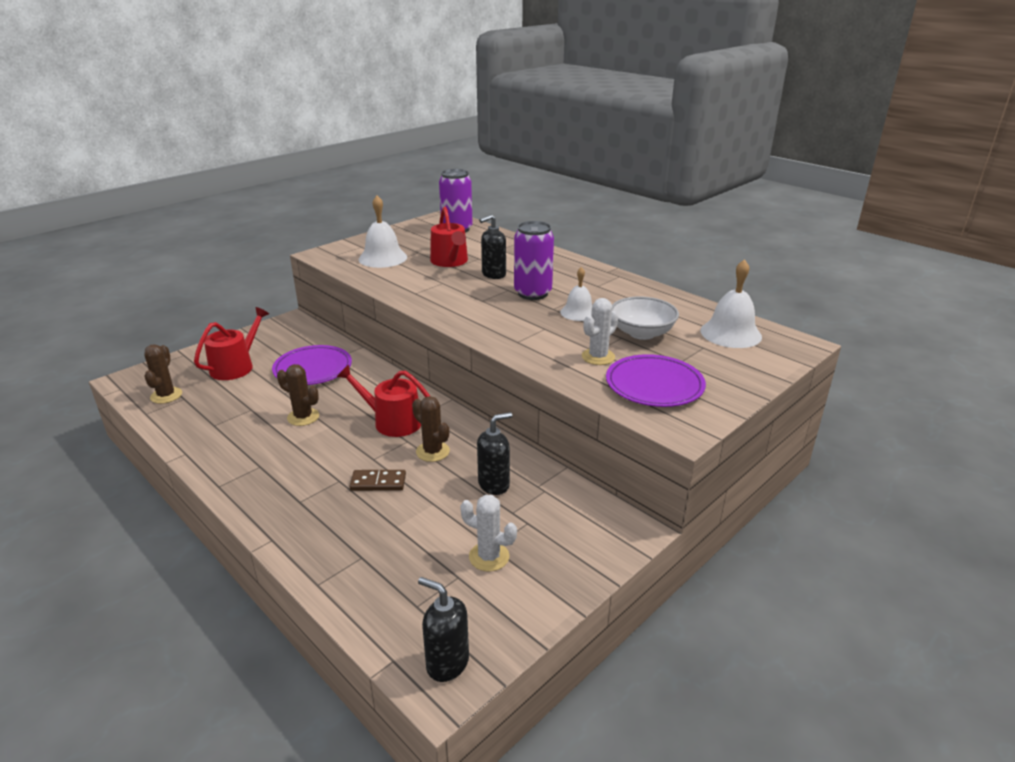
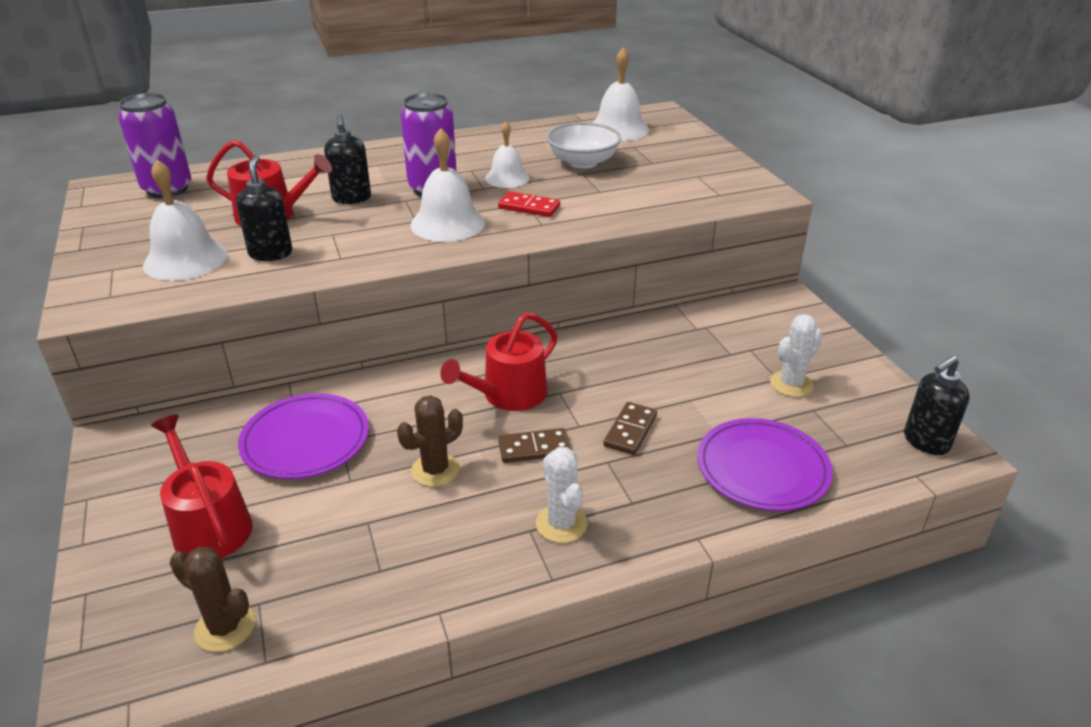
camera: 65 degrees left, 5 degrees up
brown cactus [412,396,450,462] -> none
black soap dispenser [477,412,512,495] -> black soap dispenser moved to [236,155,292,261]
white cactus [582,298,618,365] -> white cactus moved to [536,447,587,543]
purple plate [606,354,706,407] -> purple plate moved to [697,418,833,511]
none -> white bell [410,128,485,242]
none -> red domino [498,191,560,217]
none -> brown domino [498,428,571,463]

